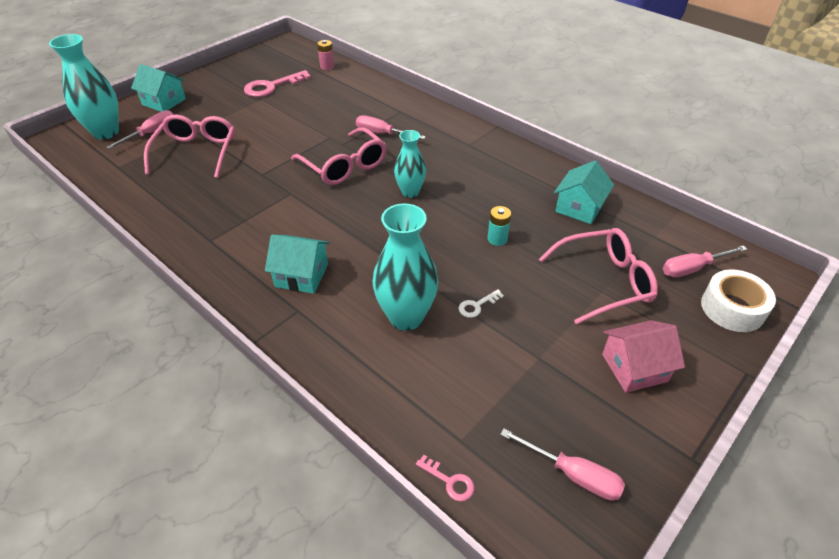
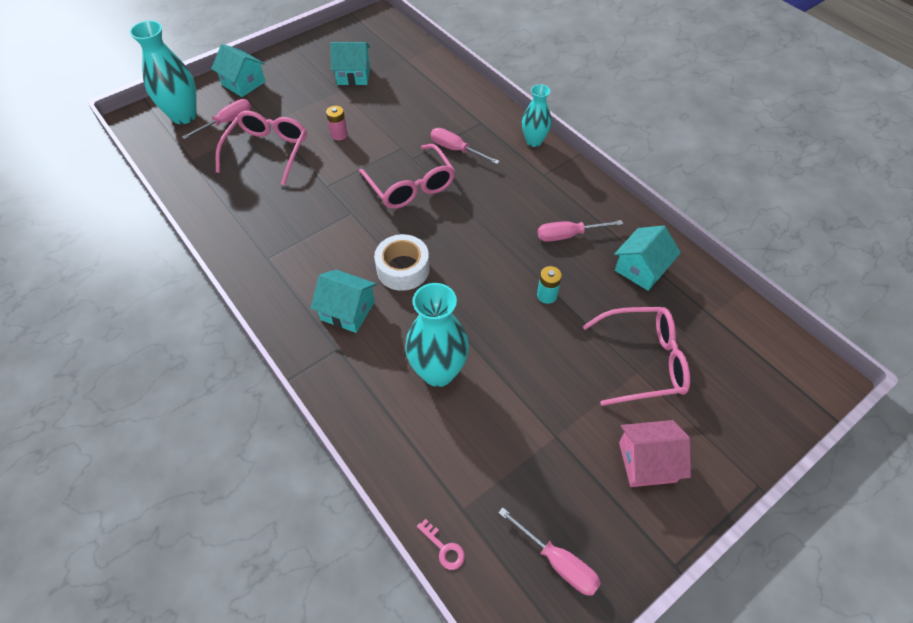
camera: 10 degrees right, 10 degrees up
pink key [244,70,311,97] -> turquoise house [330,42,370,85]
pink battery [317,40,334,70] -> pink battery moved to [326,106,348,140]
turquoise vase [394,130,426,198] -> turquoise vase moved to [522,84,551,147]
white key [458,289,504,318] -> none
pink screwdriver [663,245,748,278] -> pink screwdriver moved to [538,220,623,242]
white tape [701,269,776,332] -> white tape moved to [374,234,430,291]

